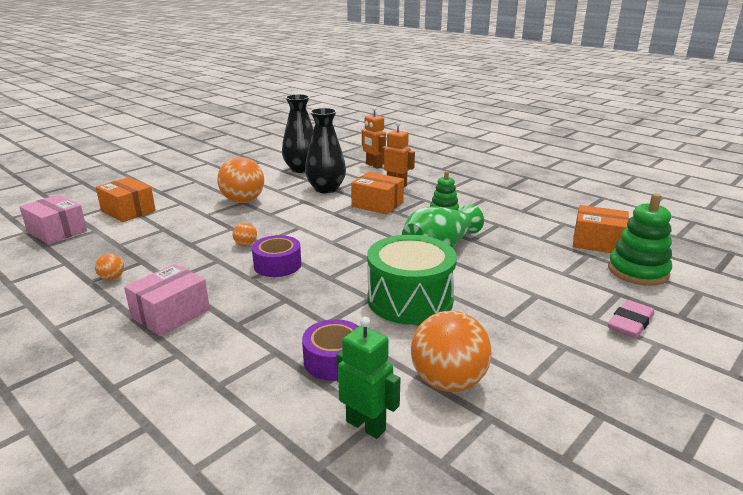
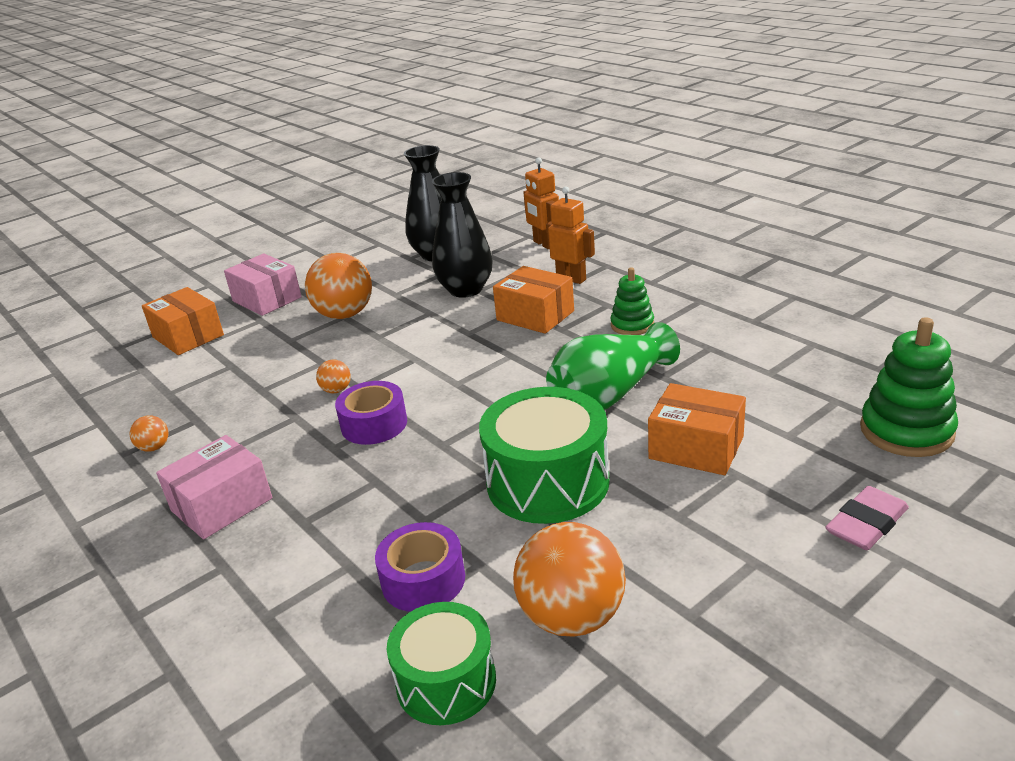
camera: 10 degrees right, 5 degrees up
pink box [19,195,87,244] -> pink box moved to [224,254,302,316]
green robot [336,317,401,439] -> green drum [387,602,496,725]
orange box [573,205,629,253] -> orange box moved to [648,383,746,475]

